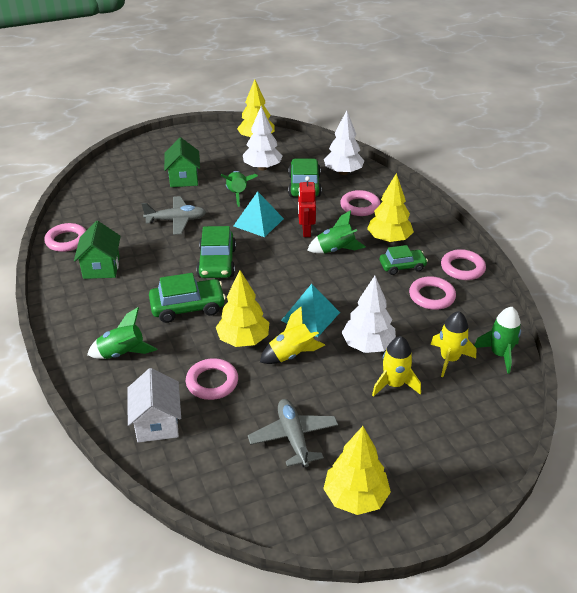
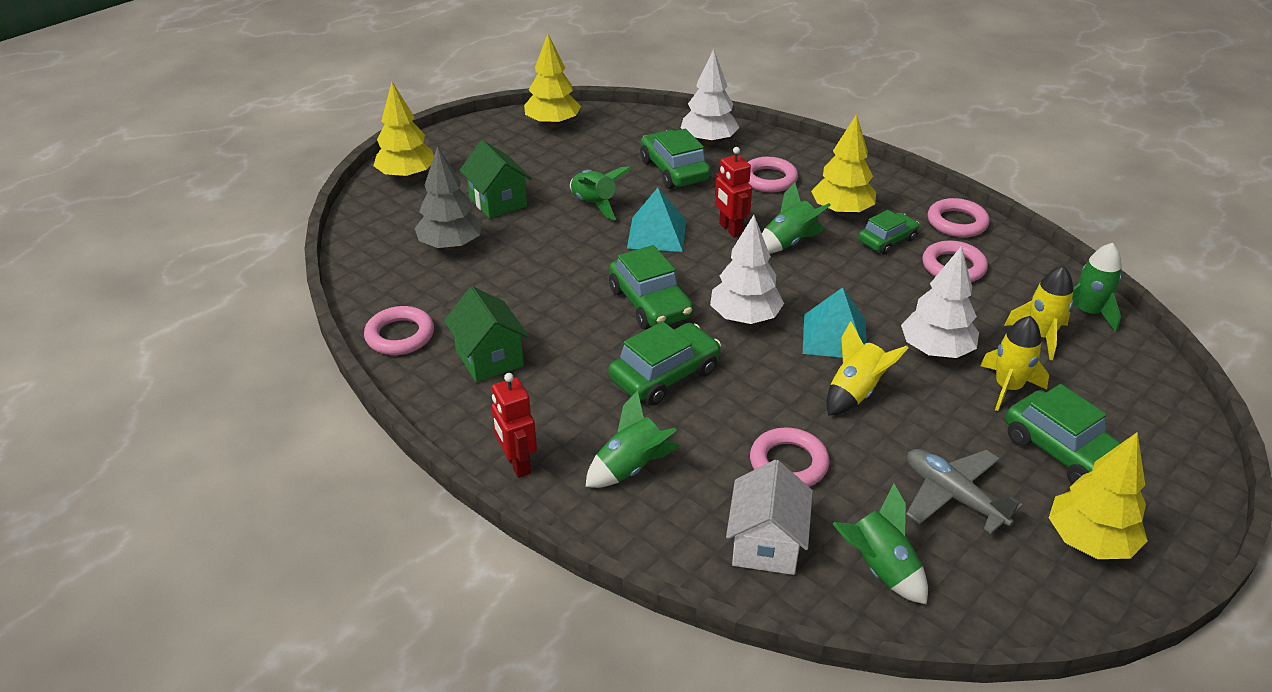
camera: 25 degrees left, 0 degrees up
white house [128,368,181,443] -> white house turned 45 degrees clockwise [726,460,813,575]
grey plane [142,196,206,235] -> none
yellow tree [216,270,269,347] -> yellow tree moved to [373,82,434,180]
white tree [243,106,283,170] -> white tree moved to [710,215,784,324]
none -> grey tree [415,146,483,250]
none -> red robot [491,373,537,478]
none -> green rocket [833,483,928,605]
none -> green car [1005,384,1121,484]

